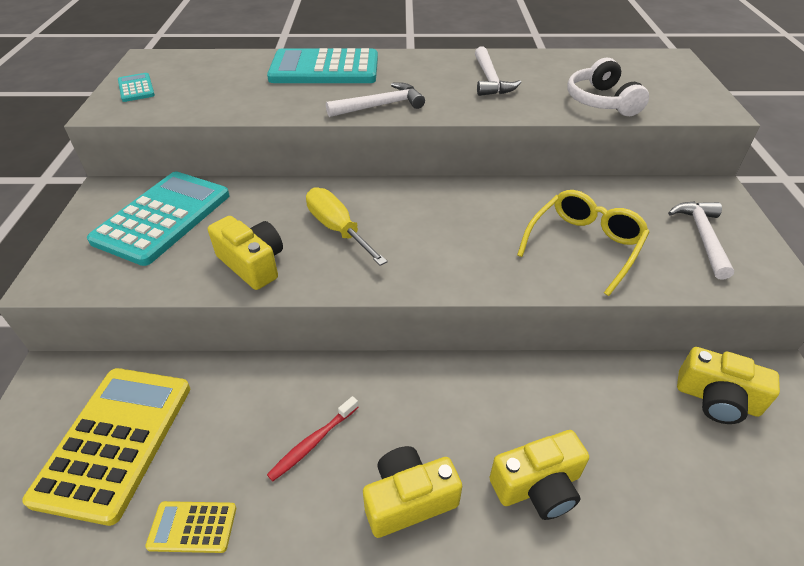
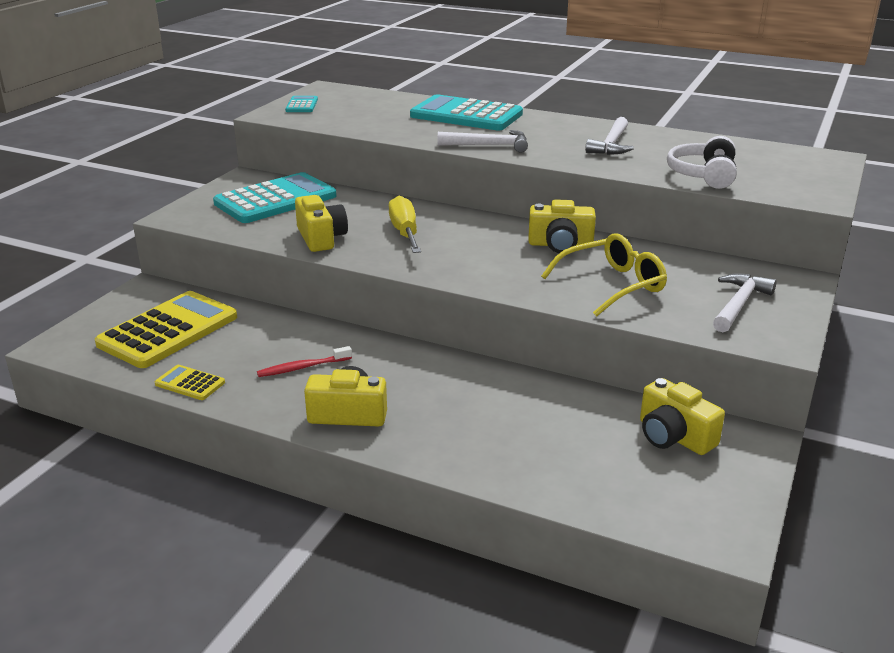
camera: 25 degrees right, 15 degrees down
yellow camera [490,430,589,520] -> yellow camera moved to [528,199,596,253]

